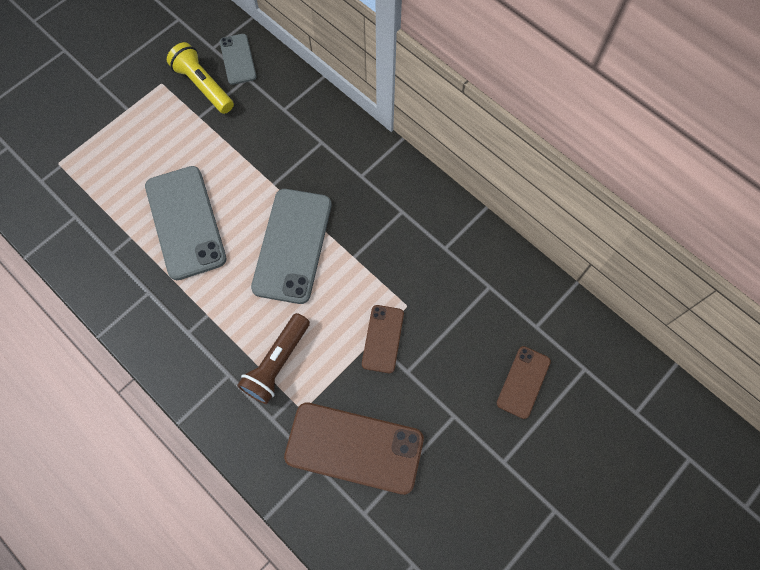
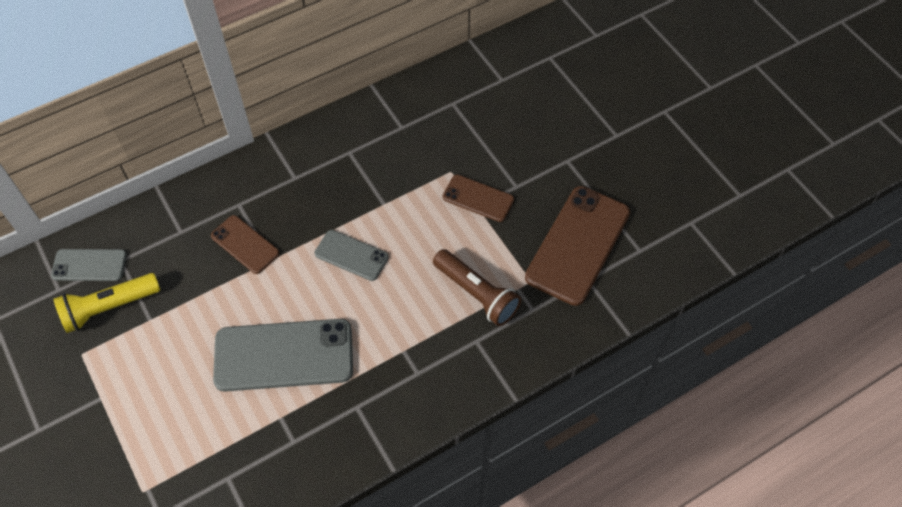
camera: 75 degrees left, 10 degrees down
grey phone [251,189,331,304] -> grey phone [314,230,389,281], size x0.54
brown phone [497,346,551,419] -> brown phone moved to [211,215,280,274]

